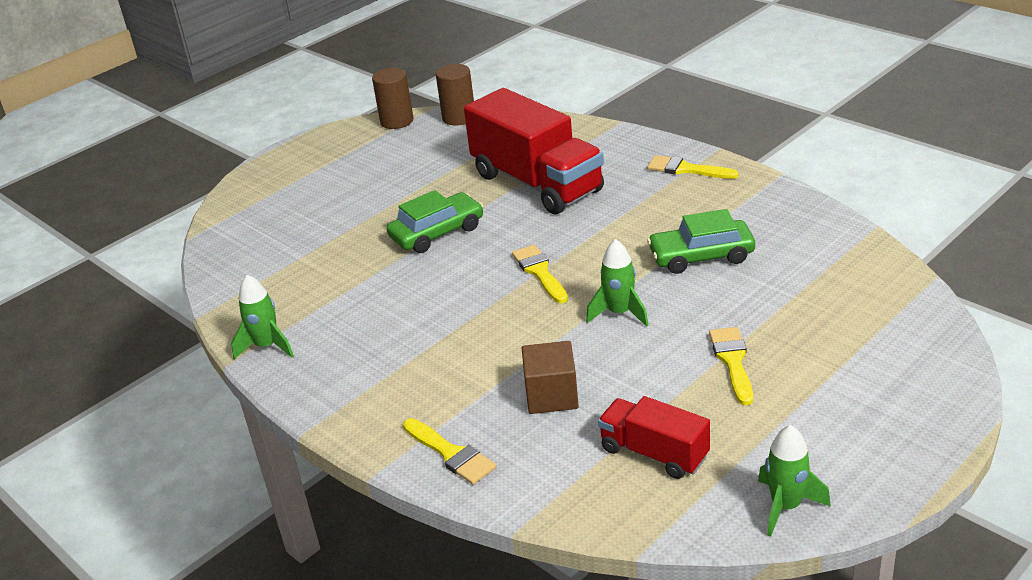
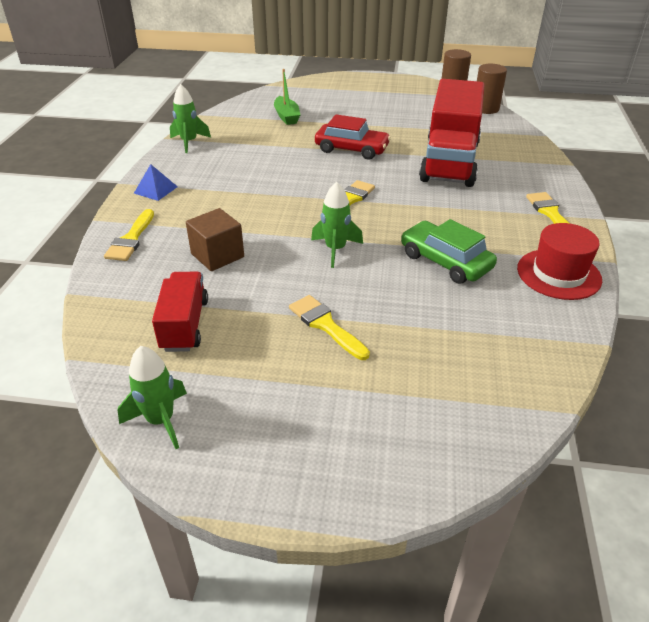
camera: 50 degrees right, 5 degrees up
green car [387,190,483,253] -> red car [315,114,391,160]
yellow brush [709,327,753,405] -> yellow brush turned 90 degrees counterclockwise [289,295,370,360]
none -> blue pyramid [134,164,178,201]
none -> green boat [274,69,300,125]
none -> red hat [517,223,602,300]

